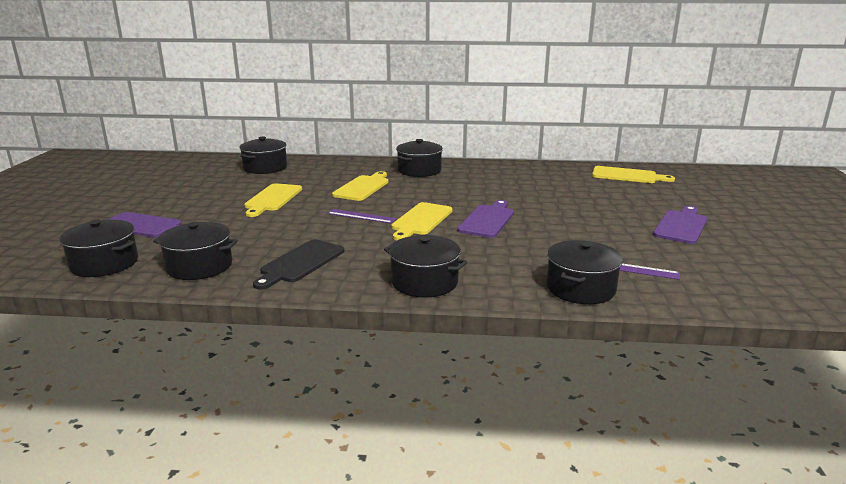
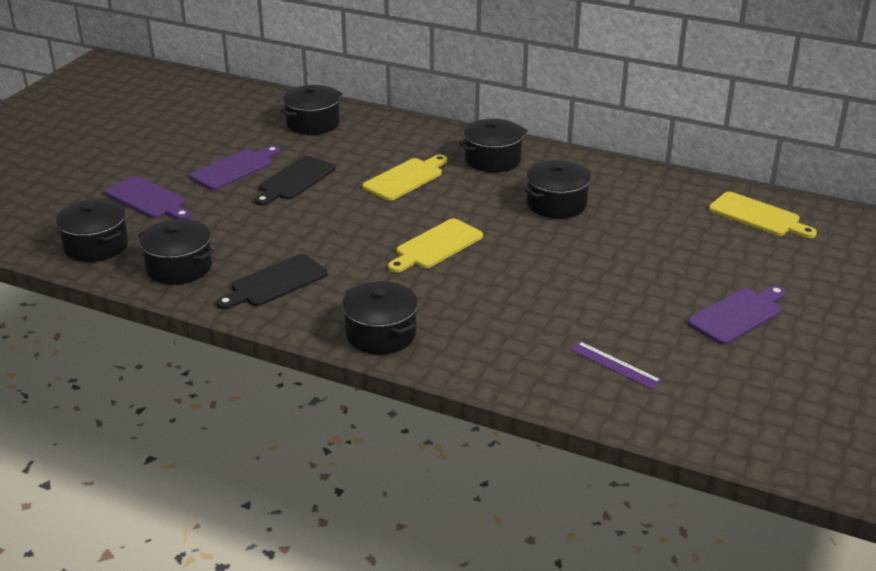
camera: 20 degrees right, 10 degrees up
yellow cutting board [244,183,302,217] -> black cutting board [254,156,336,206]
purple ruler [327,209,396,223] -> none
purple cutting board [457,200,514,238] -> purple cutting board moved to [190,146,280,190]
black pot [546,240,623,304] -> black pot moved to [525,160,591,219]

